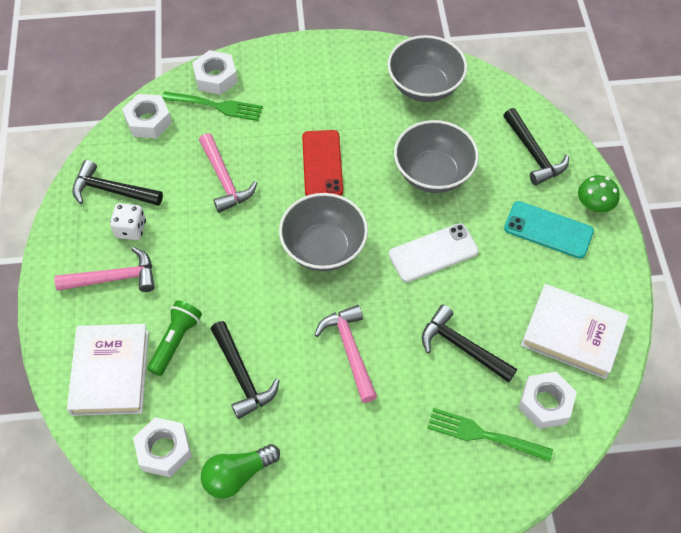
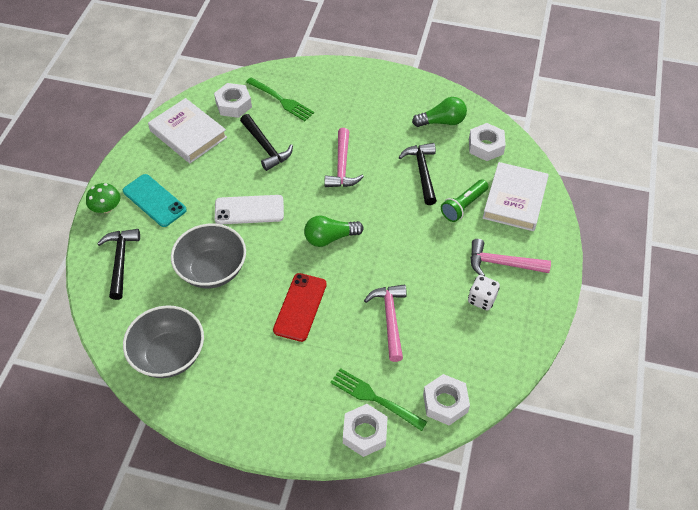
camera: 160 degrees left, 5 degrees down
black hammer [72,160,163,206] -> none
grey bowl [279,193,368,271] -> green light bulb [304,215,364,247]

